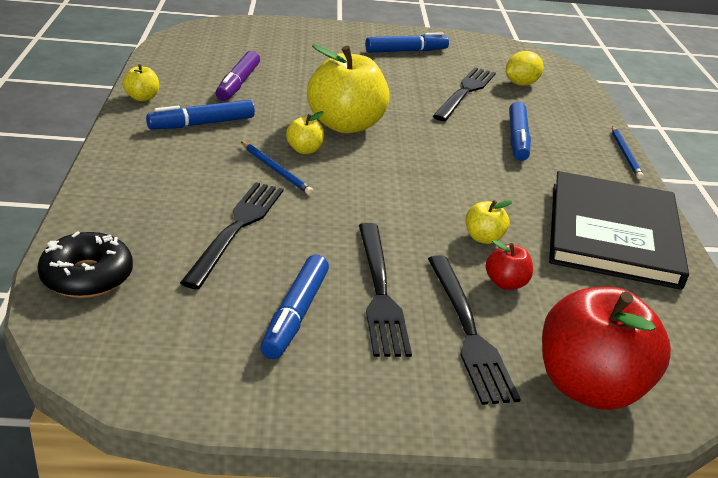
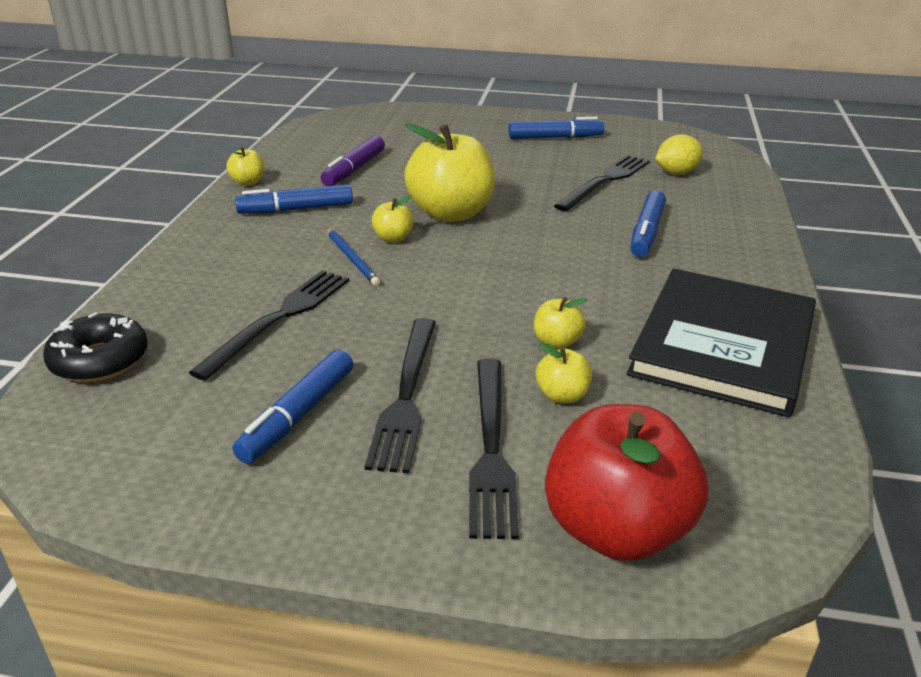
camera: 15 degrees right, 0 degrees up
red apple [486,240,533,290] -> yellow apple [536,342,592,403]
blue pencil [612,126,644,179] -> none

